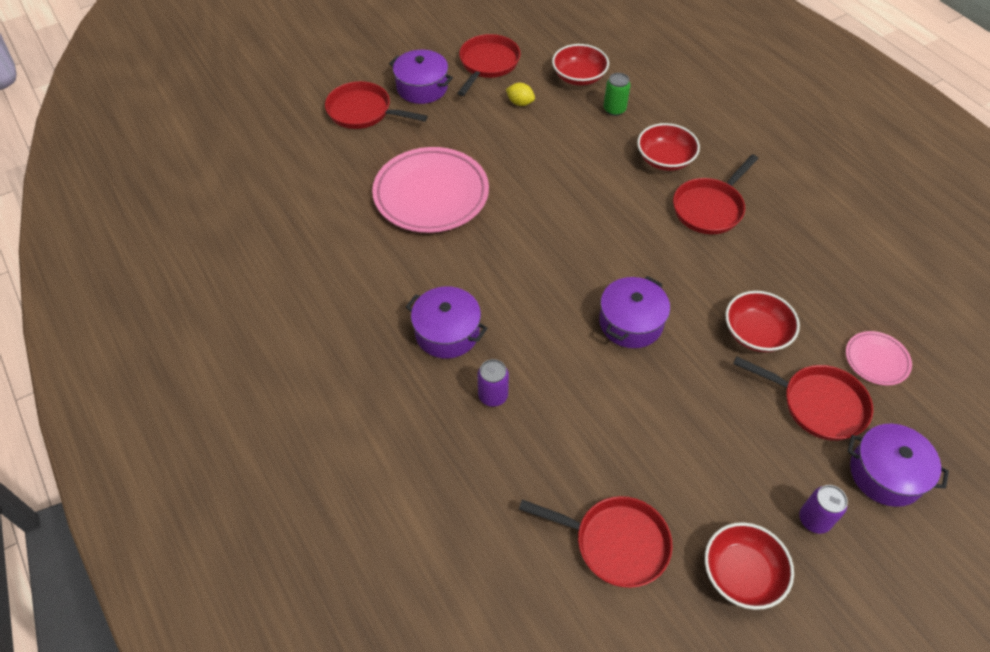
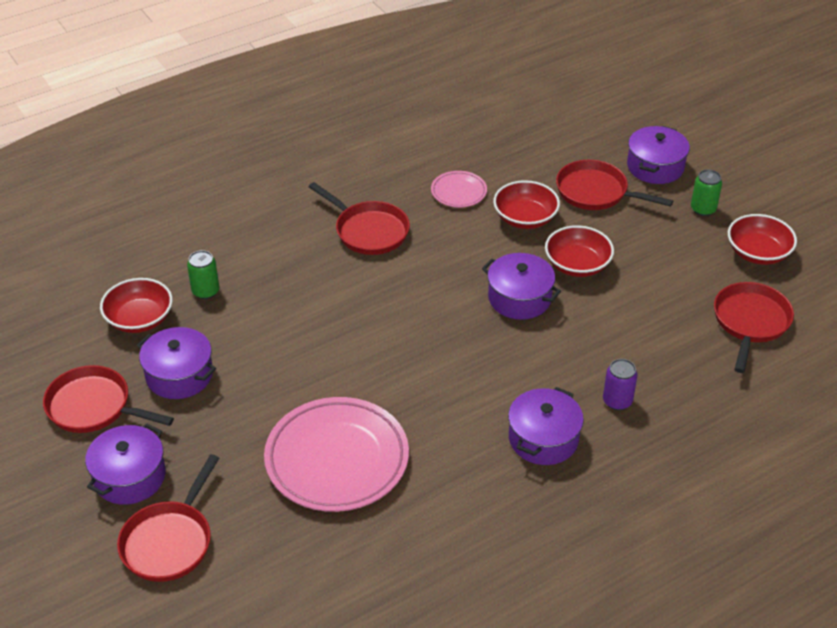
camera: 90 degrees left, 10 degrees down
yellow lemon [506,83,535,106] -> purple pot [137,327,216,399]
red bowl [637,123,700,171] -> red bowl moved to [545,225,614,277]
red pan [733,356,873,441] -> red pan turned 90 degrees counterclockwise [556,160,673,210]
purple can [799,485,848,534] -> green can [691,169,722,216]
pink plate [846,331,912,386] -> pink plate moved to [431,171,487,207]

